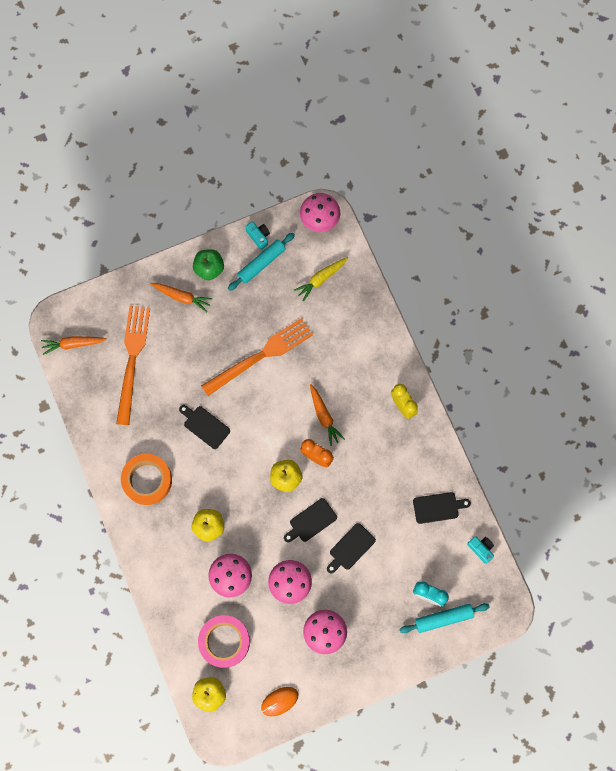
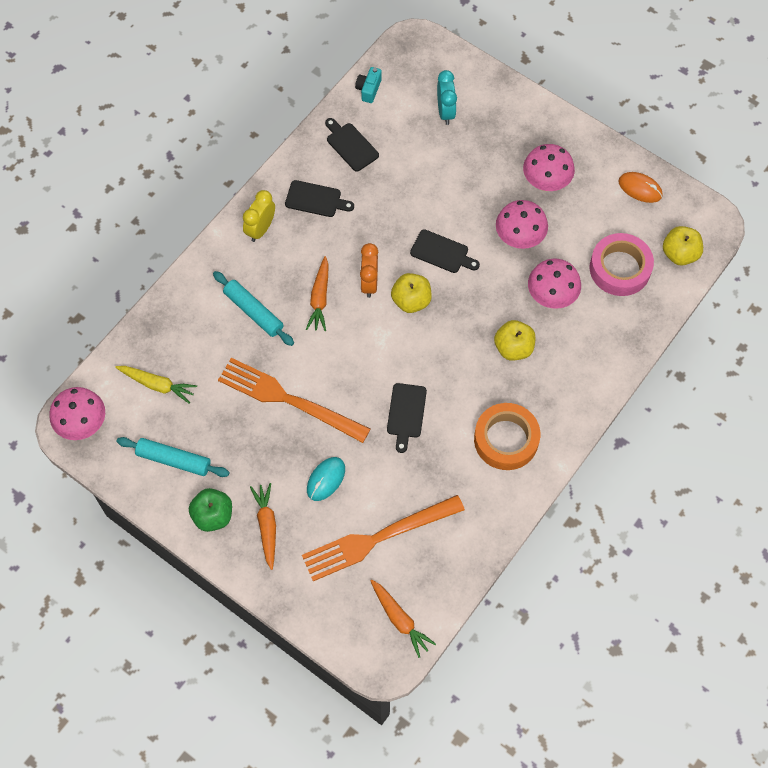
camera: 120 degrees left, 10 degrees down
turquoise camera [246,221,270,250] -> none
orange carrot [310,384,345,446] -> orange carrot turned 150 degrees clockwise [306,256,329,331]
black cutting board [327,523,376,574] -> black cutting board moved to [285,180,354,217]
turquoise rolling pin [400,603,490,633] -> turquoise rolling pin moved to [213,271,294,346]
none -> turquoise mouse [307,457,345,501]

